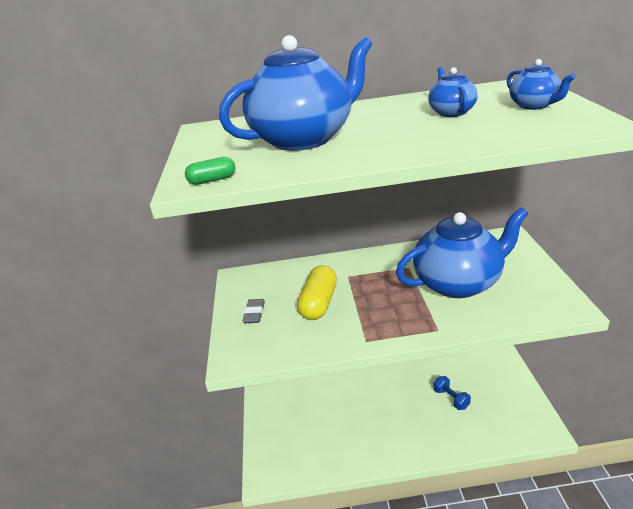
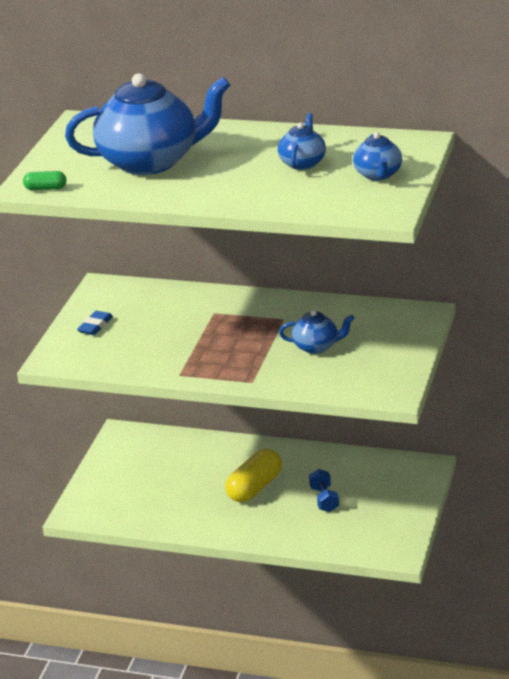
camera: 20 degrees right, 0 degrees up
grey eraser [243,299,265,323] -> blue eraser [77,311,113,335]
yellow capsule [297,265,337,320] -> yellow capsule moved to [225,449,282,502]
blue teapot [396,207,528,298] -> blue teapot [279,310,354,354], size x0.47

